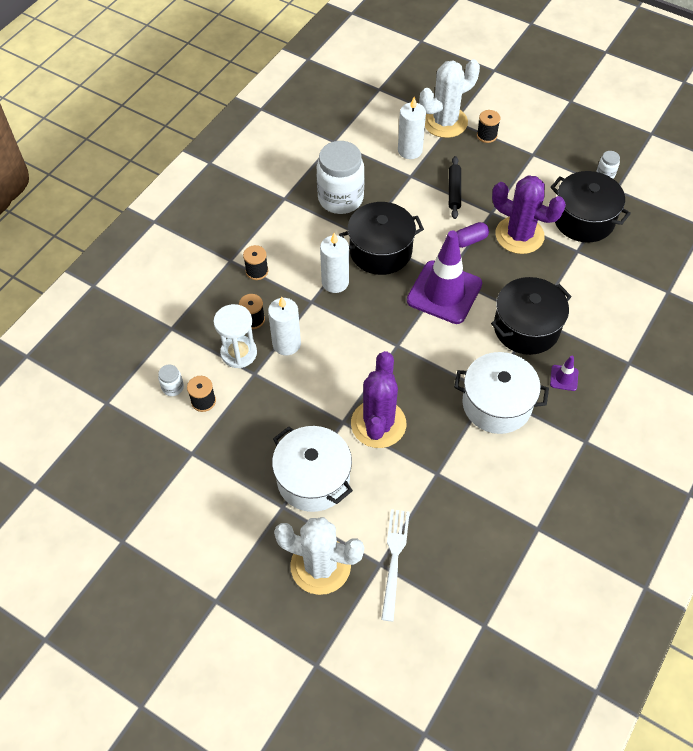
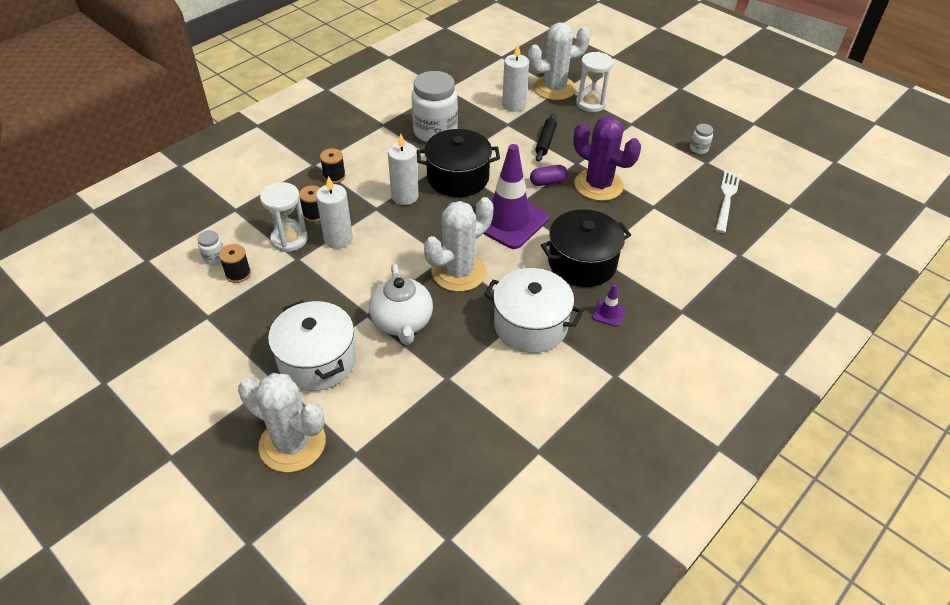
camera: 10 degrees right, 10 degrees down
purple cactus [351,351,406,448] -> white teapot [369,264,433,345]
white fork [381,509,410,621] -> white fork moved to [715,170,740,233]
black spool [477,110,501,143] -> white hourglass [576,52,613,112]
black pot [550,171,631,243] -> none
none -> white cactus [424,197,493,292]

